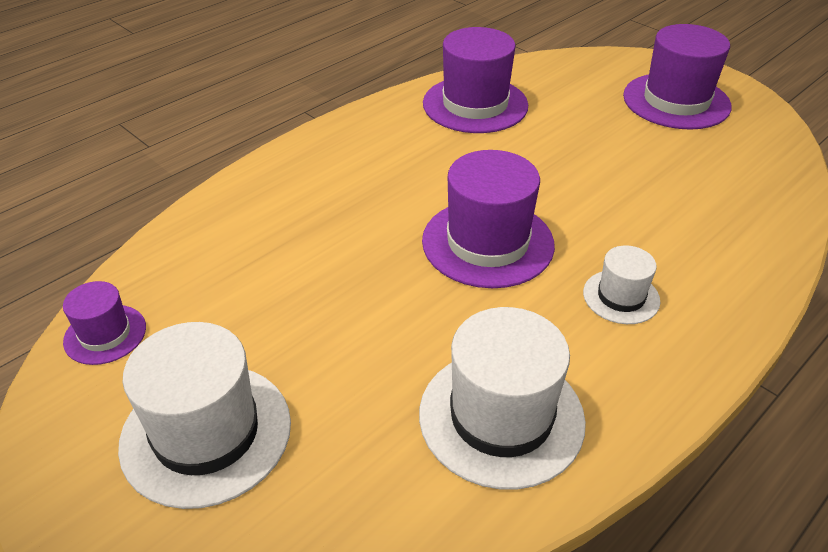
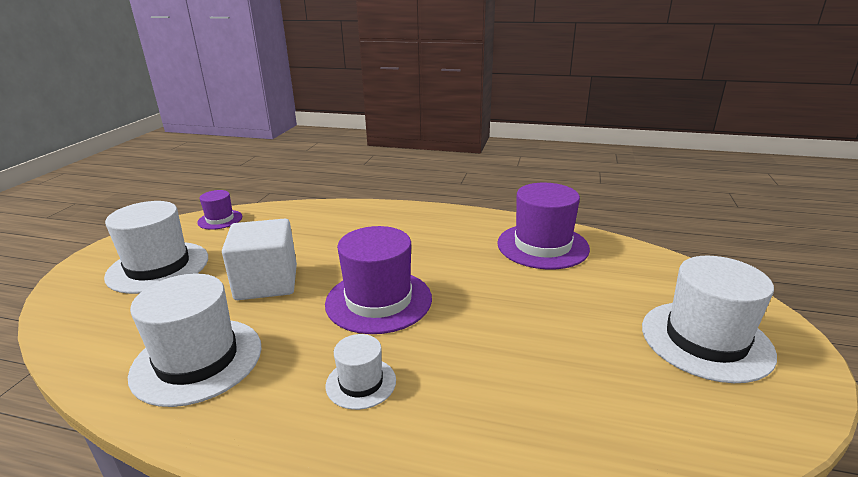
camera: 60 degrees right, 15 degrees down
purple hat [623,24,731,130] -> white hat [642,256,777,383]
none -> white cube [222,219,297,300]

